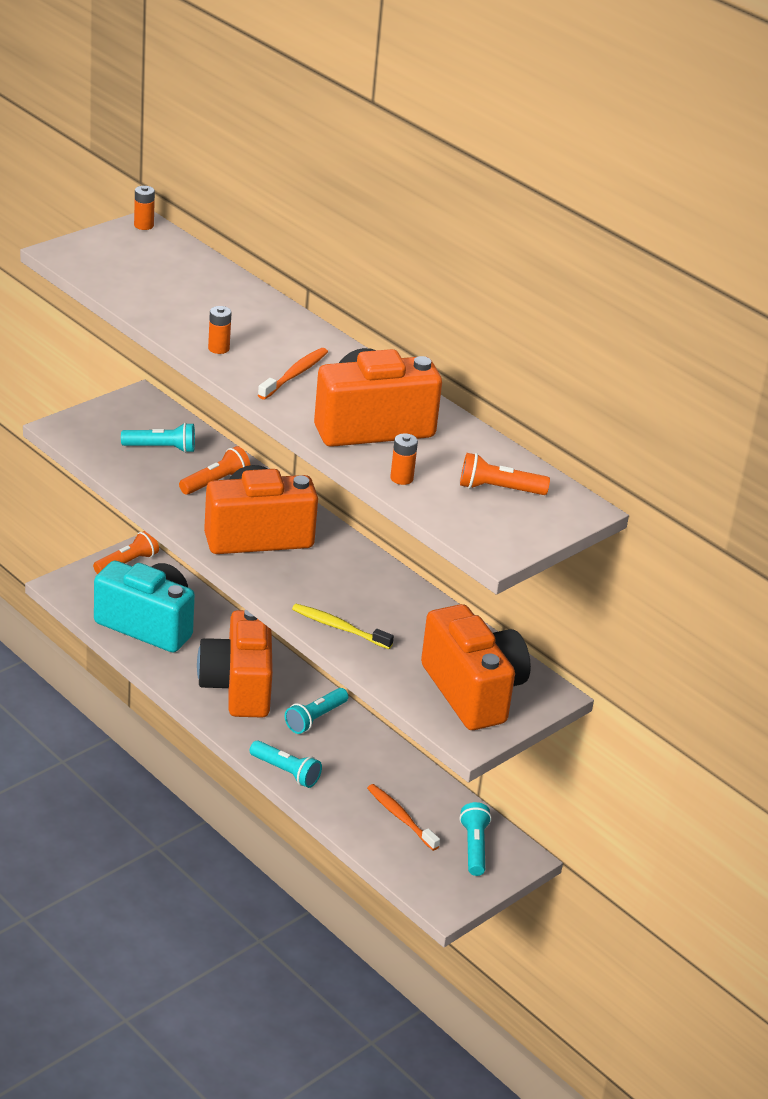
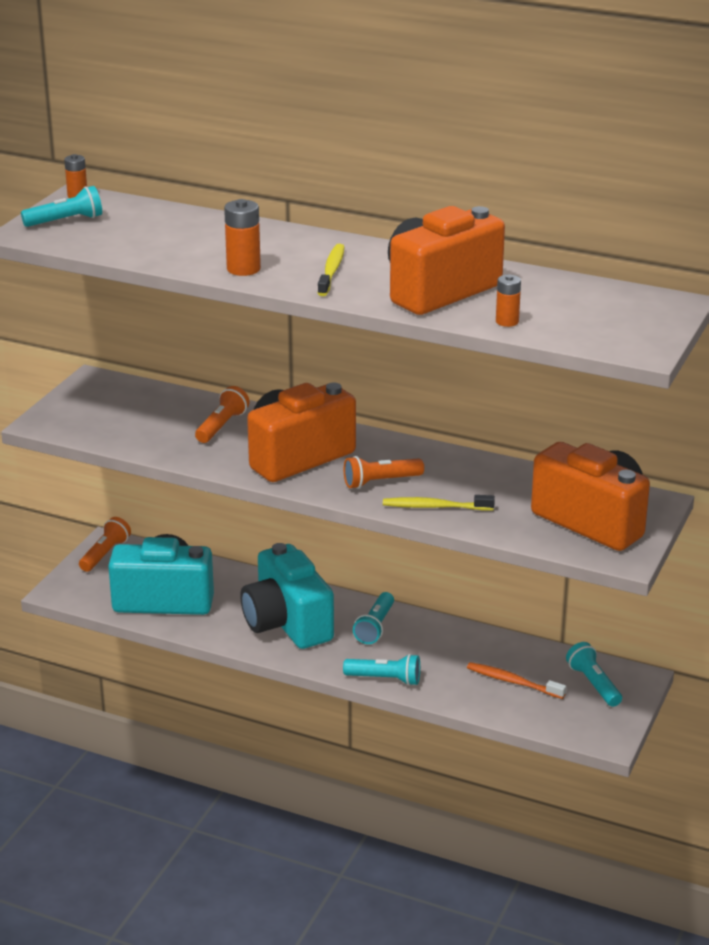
camera: 20 degrees left, 5 degrees down
turquoise flashlight [121,423,195,453] -> turquoise flashlight moved to [21,186,102,227]
orange camera [197,609,273,718] -> turquoise camera [240,543,334,649]
orange battery [208,306,232,354] -> orange battery [224,199,261,276], size x1.54
orange toothbrush [258,348,328,400] -> yellow toothbrush [318,244,345,296]
orange flashlight [460,453,550,495] -> orange flashlight moved to [344,456,424,489]

